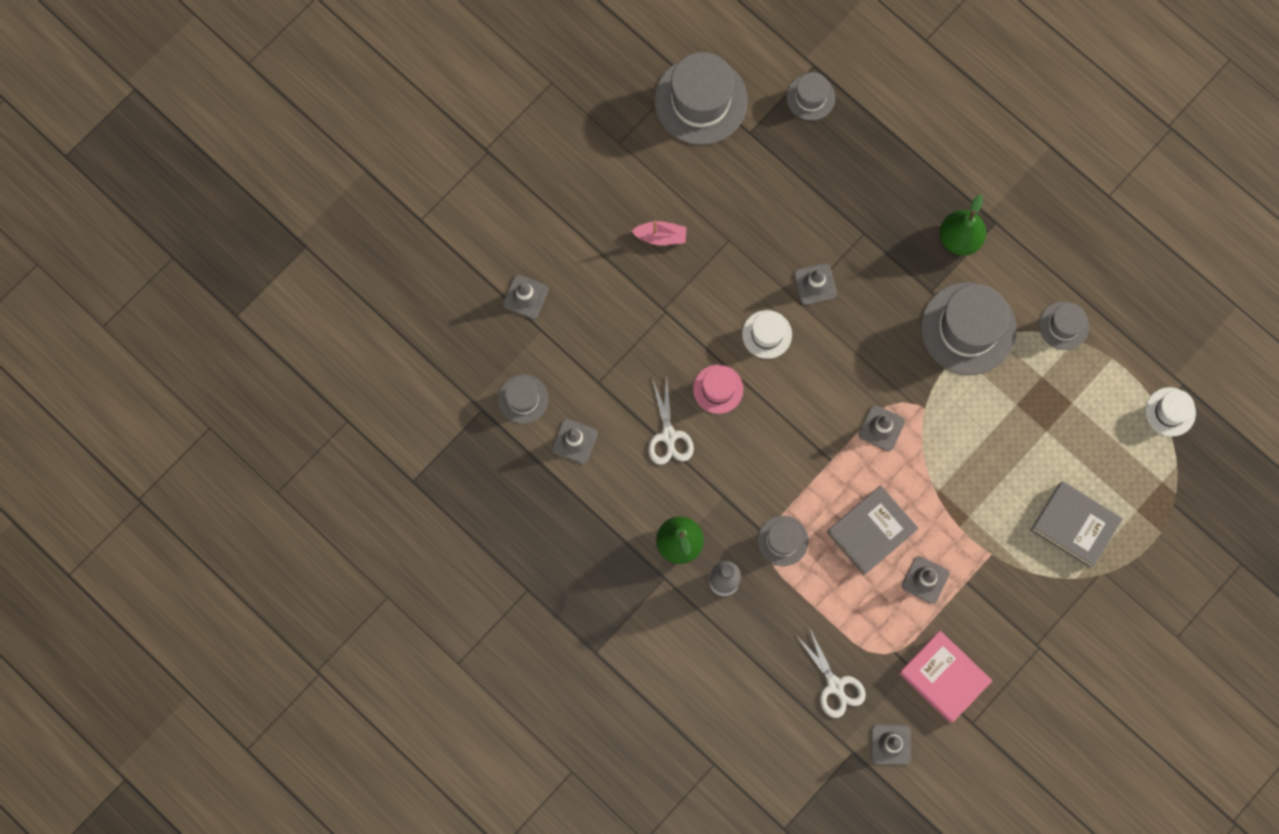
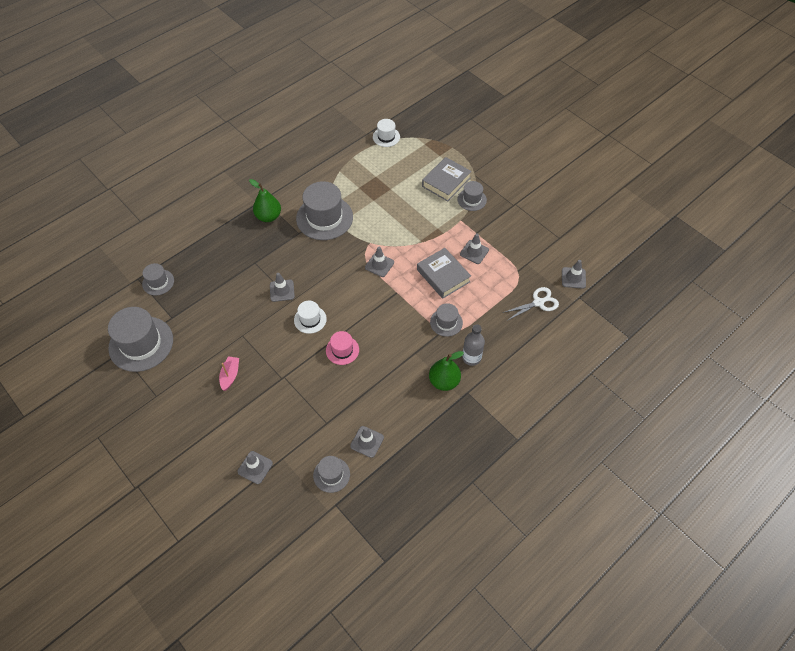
camera: 85 degrees left, 20 degrees down
white scissors [648,378,694,465] -> none
pink book [899,631,992,723] -> none
grey hat [1039,301,1089,350] -> grey hat moved to [457,181,487,211]

